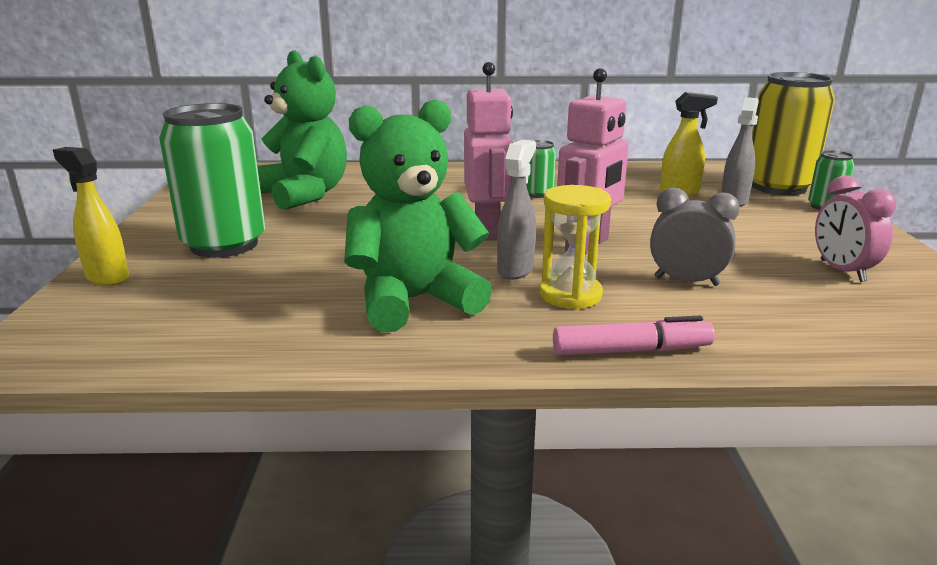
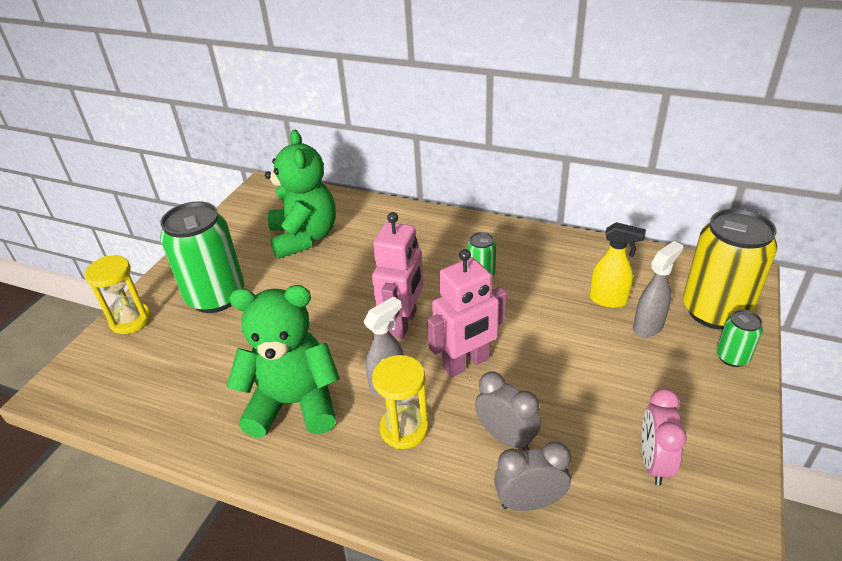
camera: 25 degrees right, 15 degrees up
yellow spray bottle [53,147,129,286] -> yellow hourglass [84,255,151,334]
pink marker [553,316,715,355] -> none
none -> grey clock [494,441,571,511]

